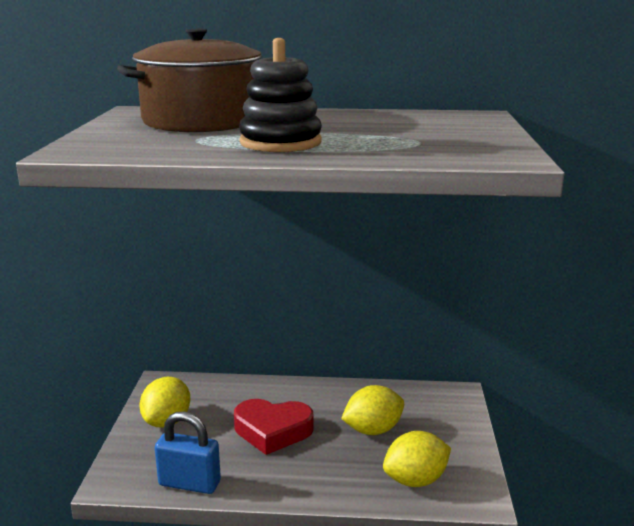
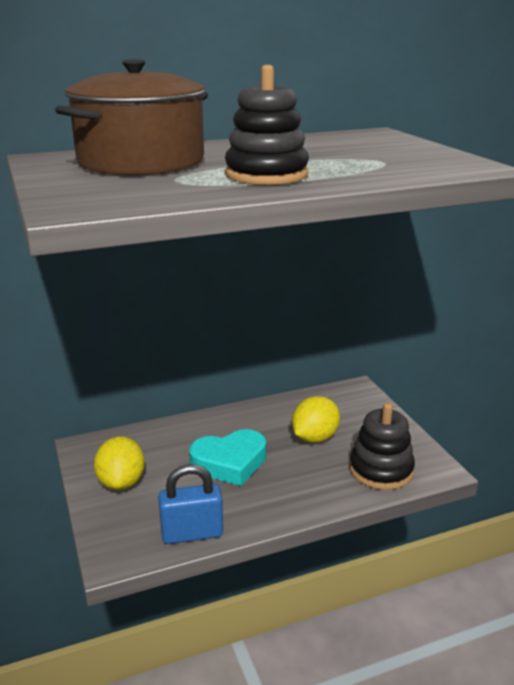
camera: 25 degrees left, 5 degrees up
red heart [234,399,314,455] -> turquoise heart [189,429,266,486]
yellow lemon [383,431,451,487] -> black stacking toy [349,403,415,490]

